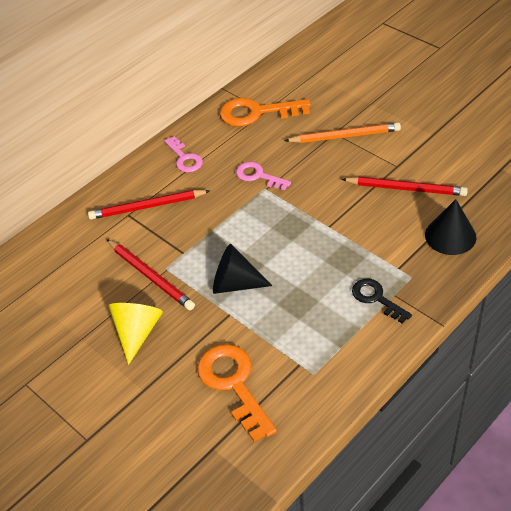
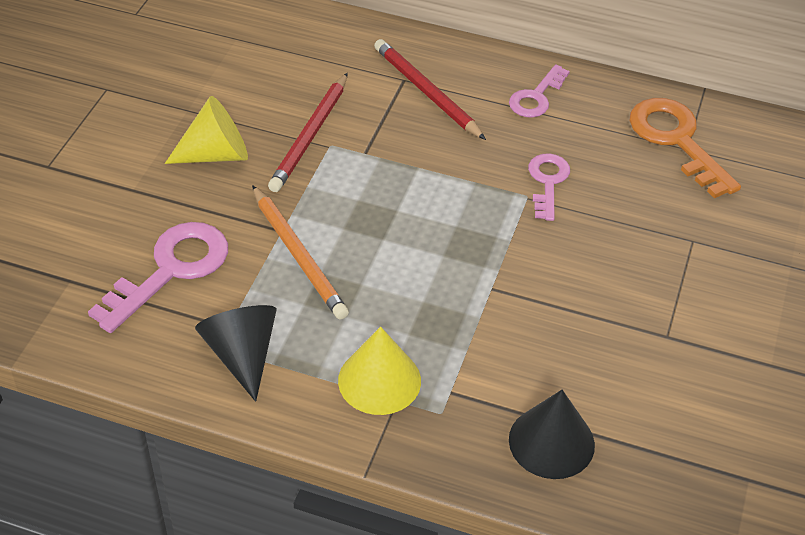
camera: 60 degrees right, 0 degrees up
orange key [197,344,277,442] -> pink key [88,222,228,333]
black cone [213,244,272,294] -> black cone moved to [195,305,277,402]
orange pencil [284,123,401,143] -> orange pencil moved to [252,185,349,320]
red pencil [341,177,468,196] -> none
black key [352,279,412,323] -> yellow cone [338,327,421,415]

